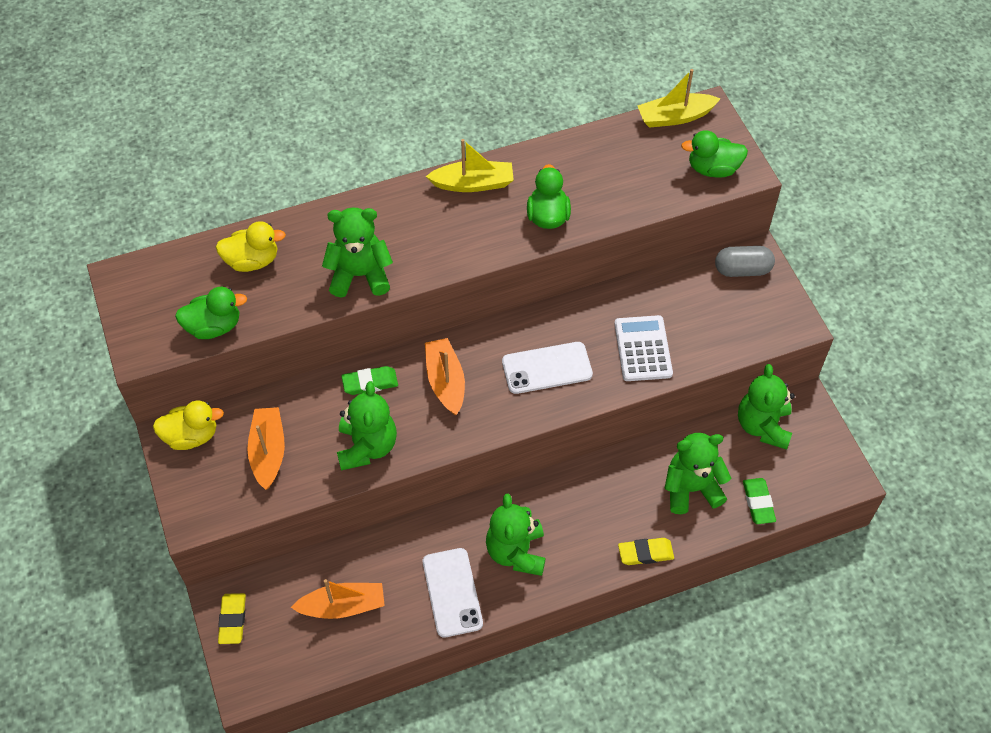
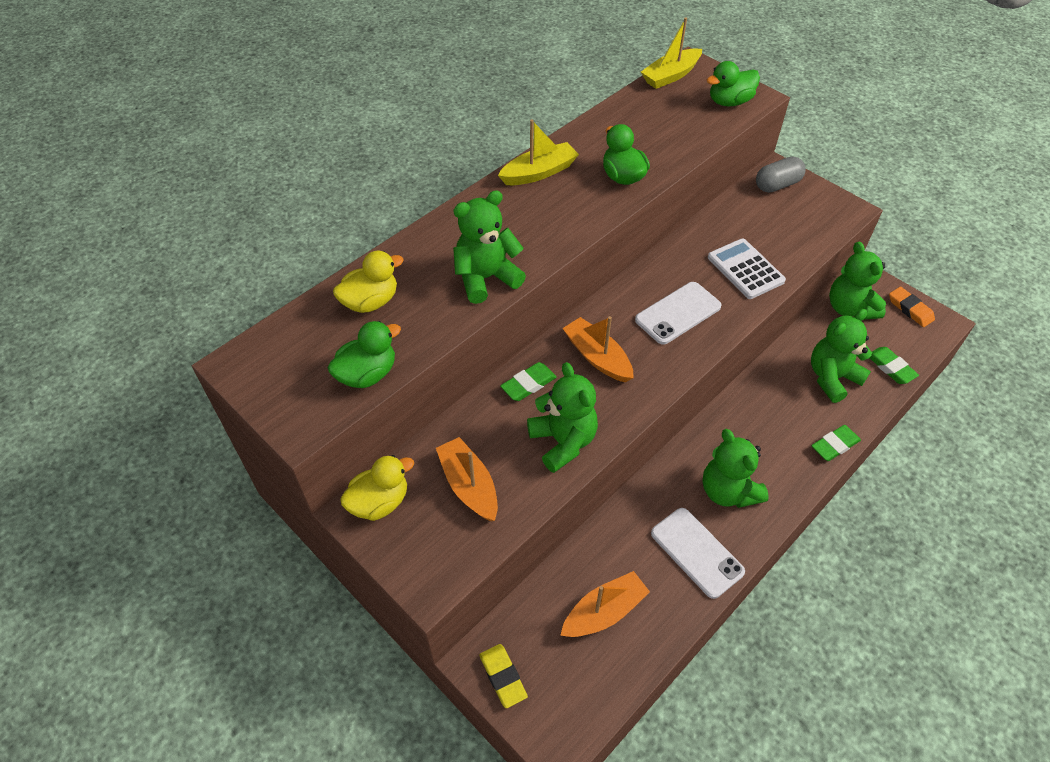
camera: 25 degrees left, 5 degrees down
yellow eraser [618,538,674,565] -> green eraser [812,425,861,461]
none -> orange eraser [889,287,935,327]

